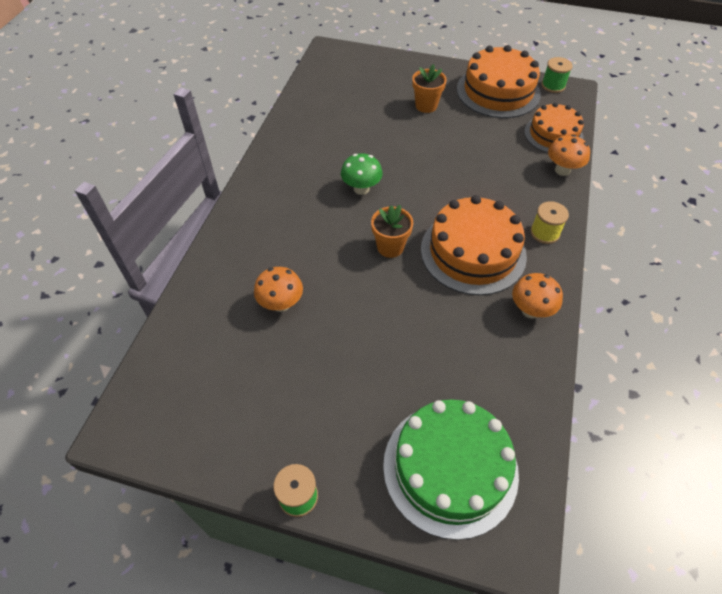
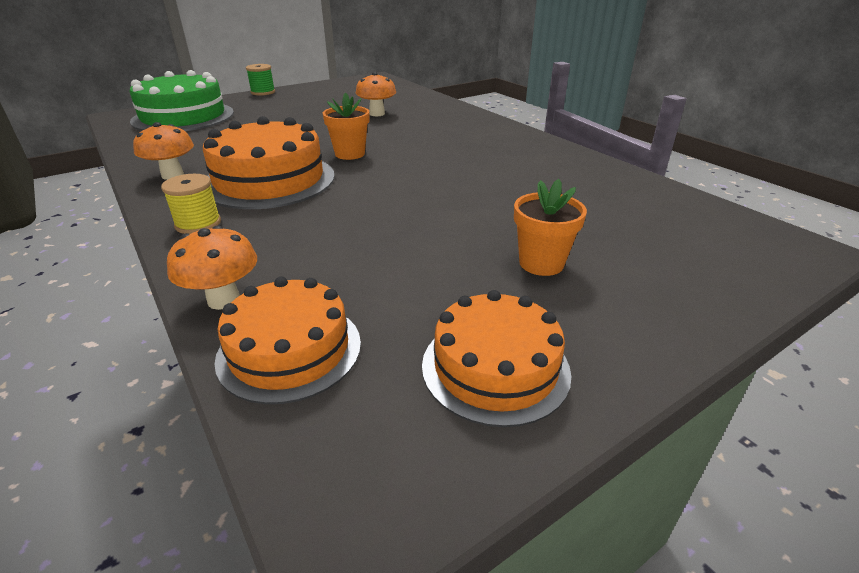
camera: 130 degrees right, 20 degrees down
green mushroom [341,153,383,195] -> none
orange cake [457,45,541,118] -> orange cake [422,290,571,427], size x0.65
green spool [542,57,573,93] -> none

